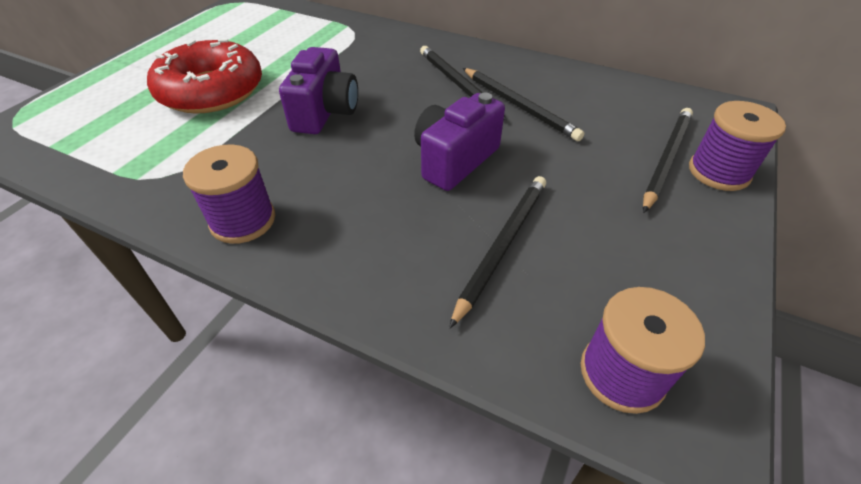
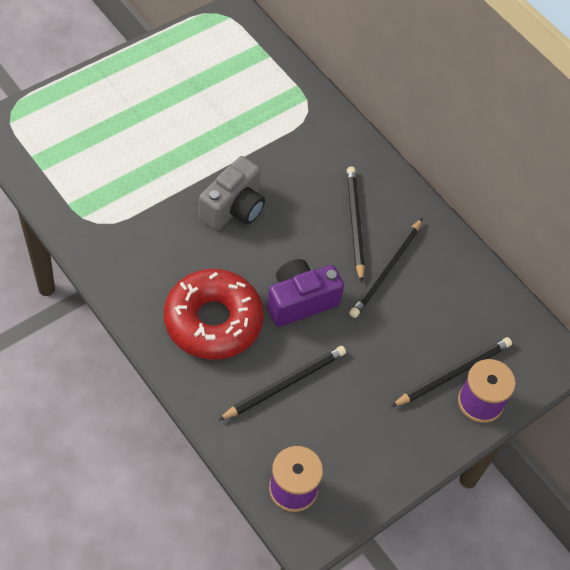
camera: 20 degrees right, 10 degrees up
red donut [147,39,262,114] -> red donut moved to [164,269,264,359]
purple spool [183,144,275,244] -> none
purple camera [279,47,358,134] -> grey camera [199,156,265,230]
black pencil [463,68,584,141] -> black pencil turned 45 degrees clockwise [349,218,423,318]

